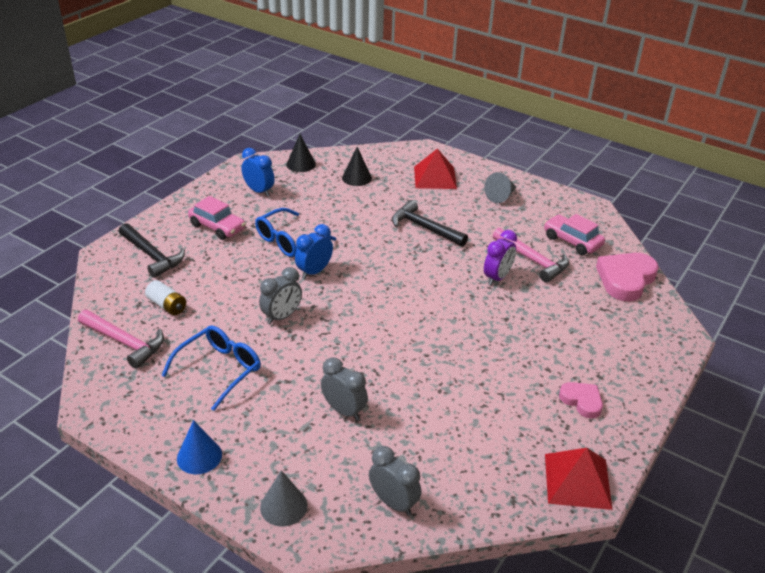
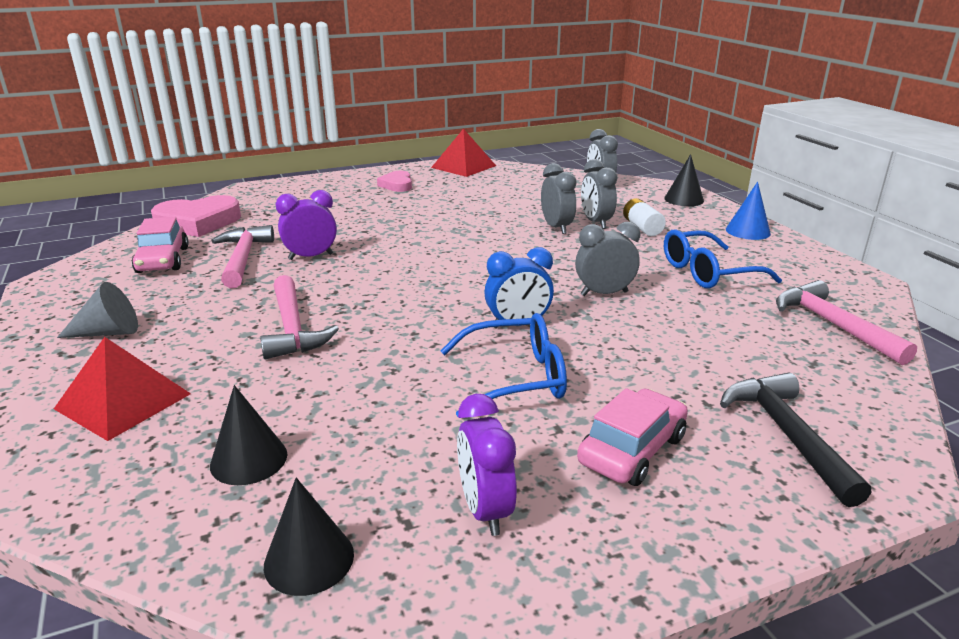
camera: 145 degrees left, 10 degrees down
white battery [145,280,186,315] -> white battery moved to [623,198,666,236]
pink car [188,196,246,240] -> pink car turned 60 degrees clockwise [577,388,688,486]
blue clock [241,148,275,197] -> purple clock [457,394,517,536]
grey cone [260,470,307,527] -> black cone [664,154,704,206]
black hammer [392,200,468,247] -> pink hammer [260,275,339,359]
none -> grey clock [541,163,577,234]

